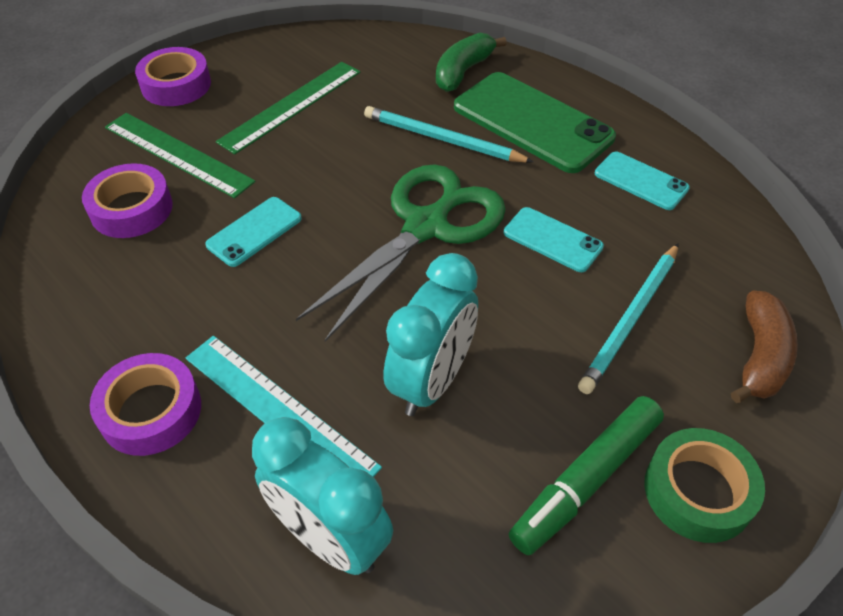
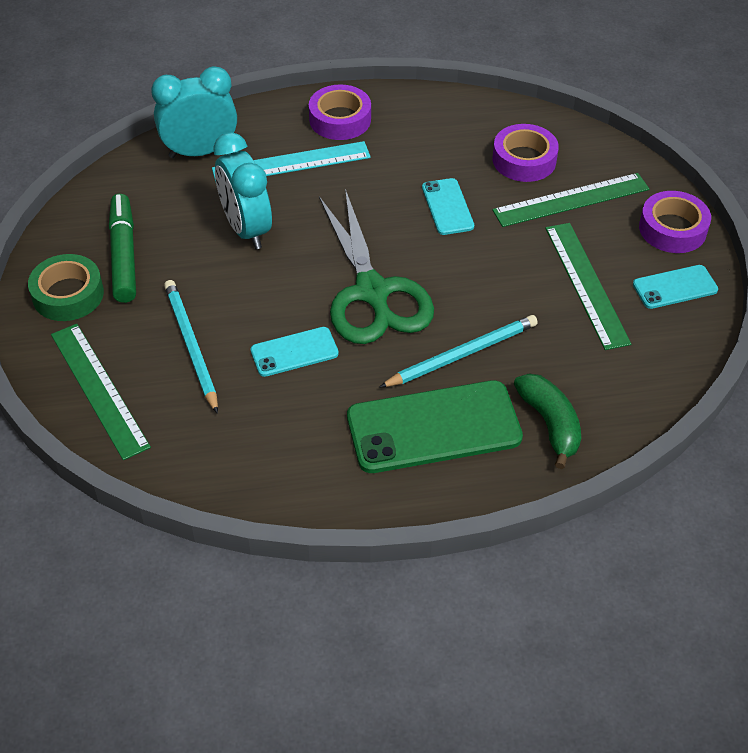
camera: 125 degrees right, 0 degrees up
turquoise phone [595,152,690,210] -> turquoise phone moved to [633,265,718,309]
brown banana [731,291,798,403] -> green ruler [51,324,151,460]

